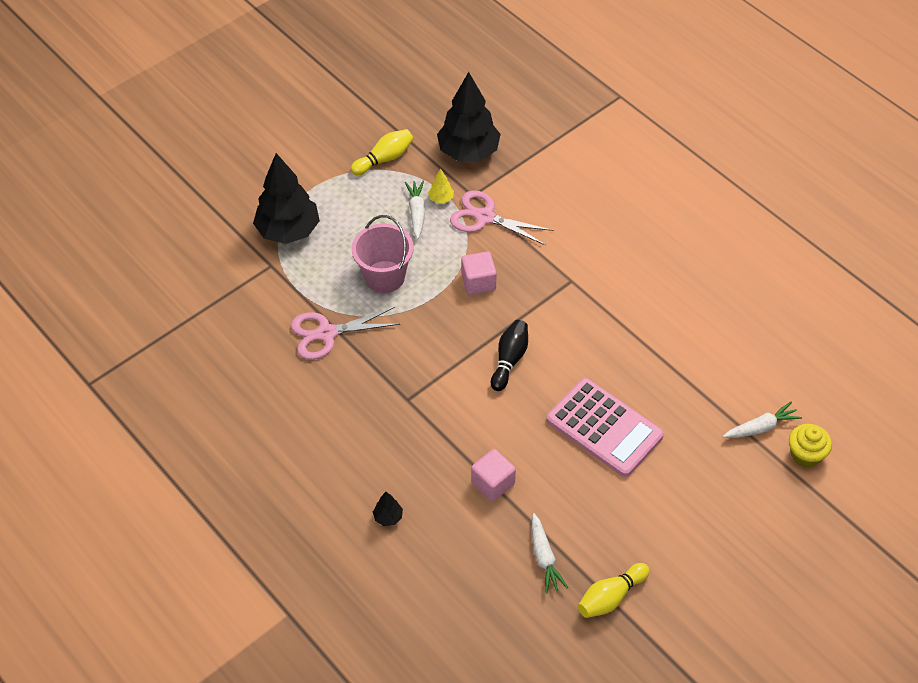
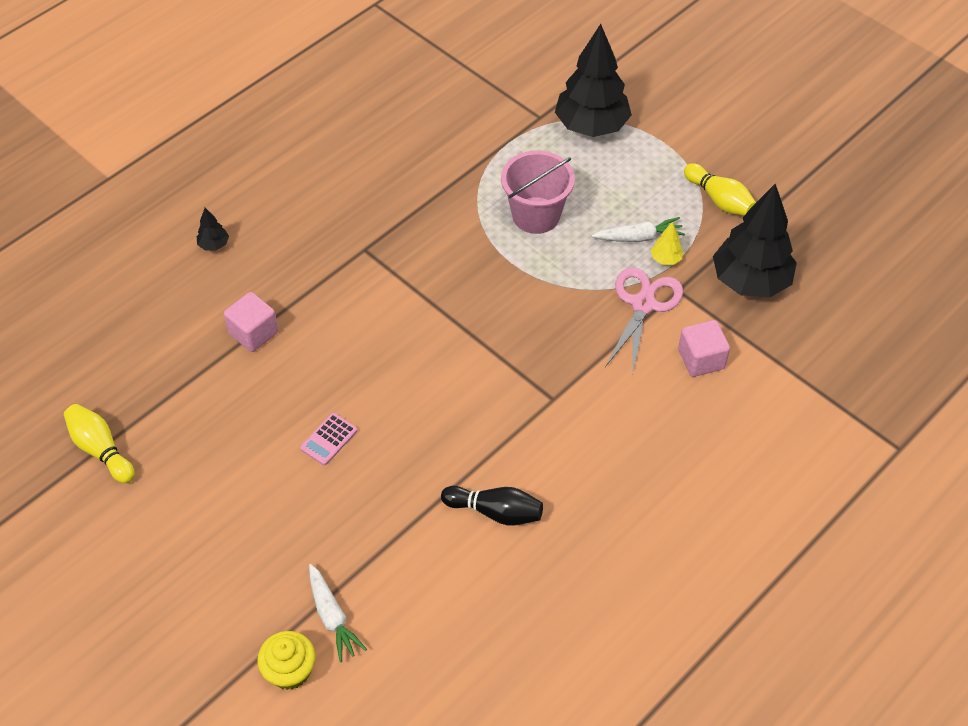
camera: 85 degrees right, 0 degrees up
pink scissors [291,307,400,360] -> none
pink cube [461,251,497,295] -> pink cube moved to [678,320,730,377]
black bowling pin [491,320,528,391] -> black bowling pin moved to [441,486,543,525]
white carrot [532,513,568,593] -> none
pink calculator [547,378,664,477] -> pink calculator [300,413,358,466], size x0.42

